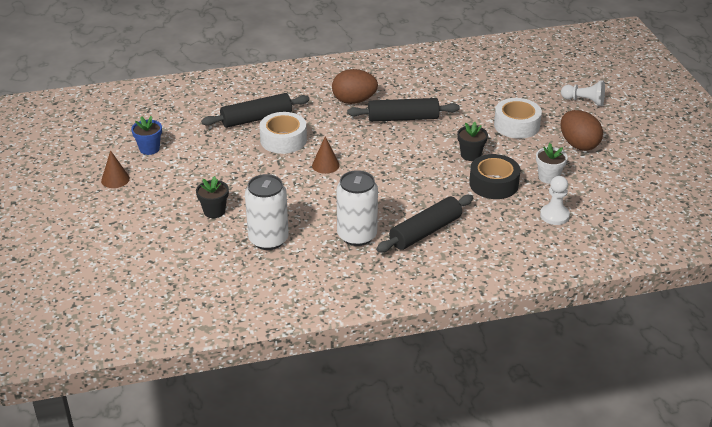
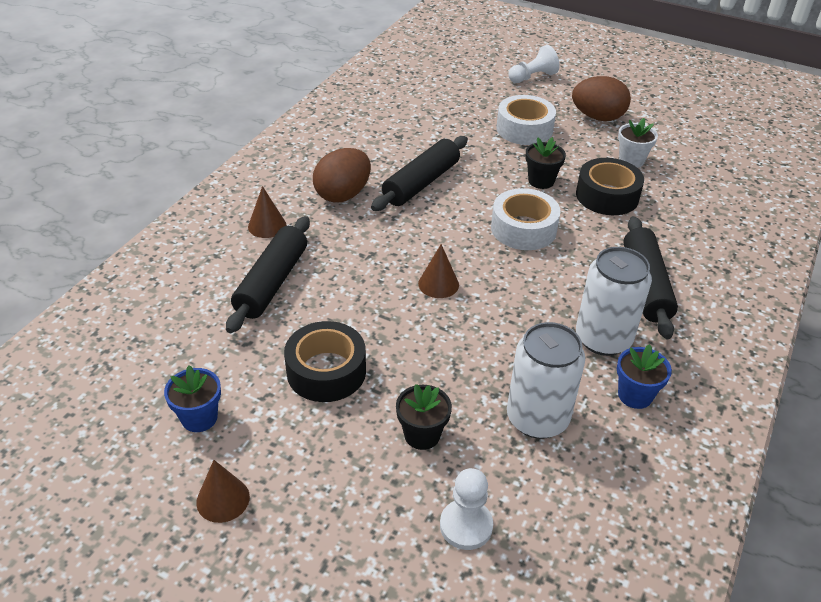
camera: 50 degrees left, 5 degrees up
white tape [259,112,307,154] -> white tape moved to [491,188,561,250]
white pawn [540,176,570,225] -> white pawn moved to [440,468,493,550]
none -> brown cone [248,186,286,238]
none -> black tape [284,321,366,402]
none -> blue flower pot [617,344,672,409]

